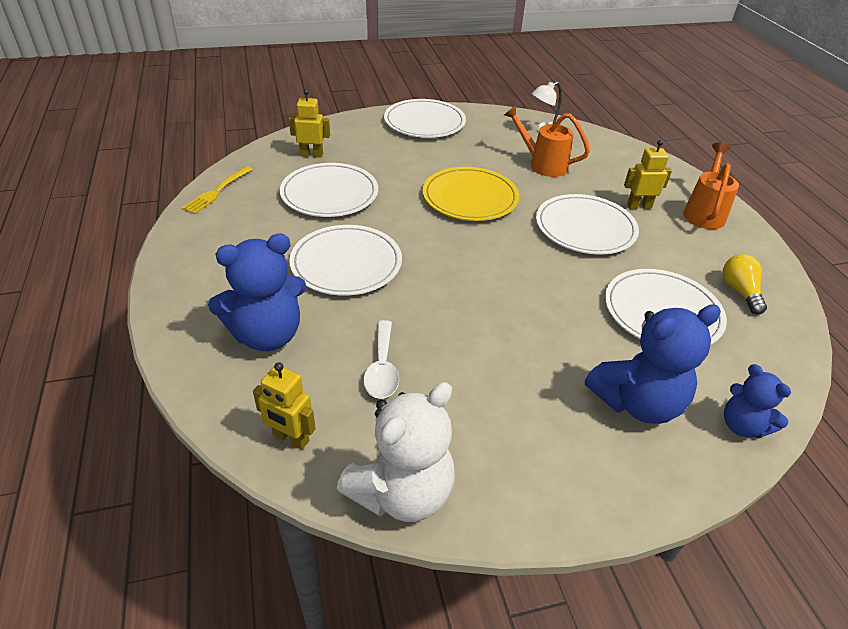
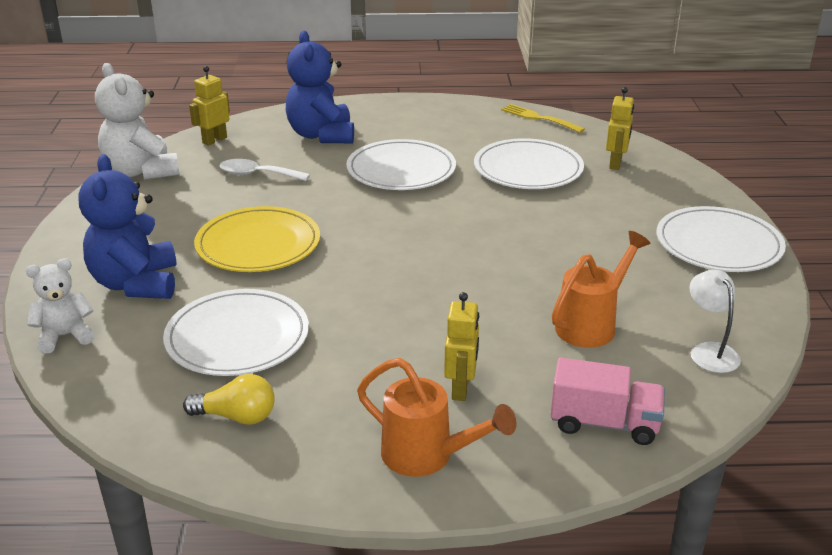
camera: 105 degrees right, 10 degrees down
yellow plate [423,167,519,221] -> yellow plate moved to [194,206,320,272]
white plate [536,194,639,255] -> none
blue teddy bear [724,364,791,438] -> white teddy bear [26,258,95,353]
none -> pink truck [550,357,665,445]

